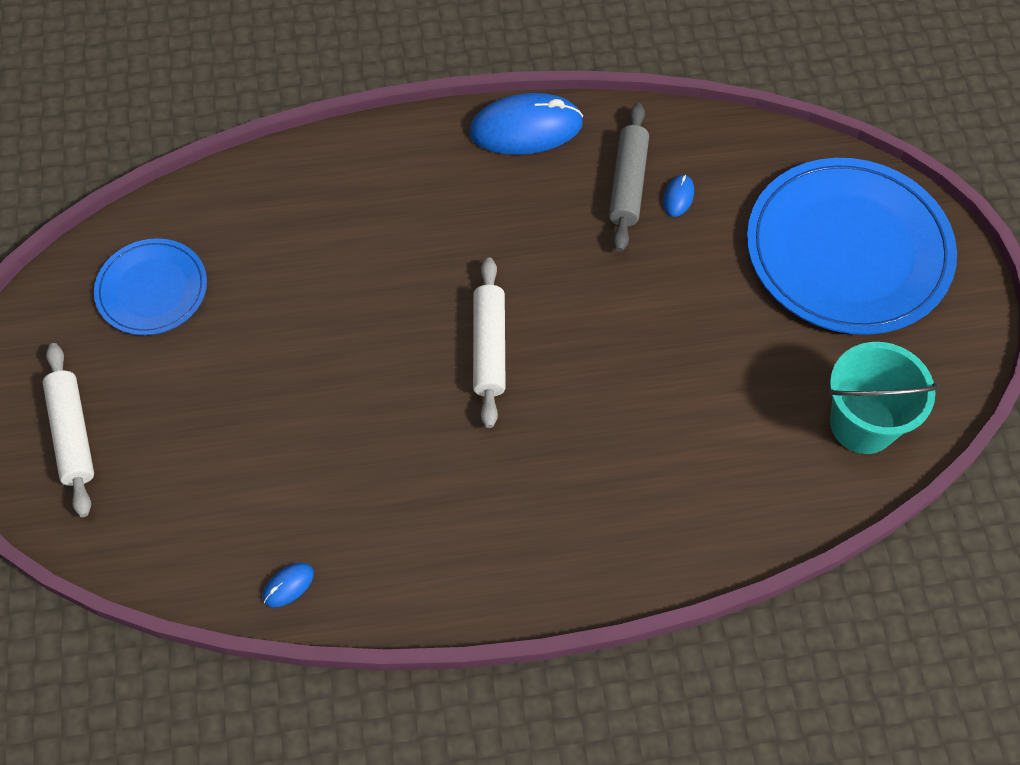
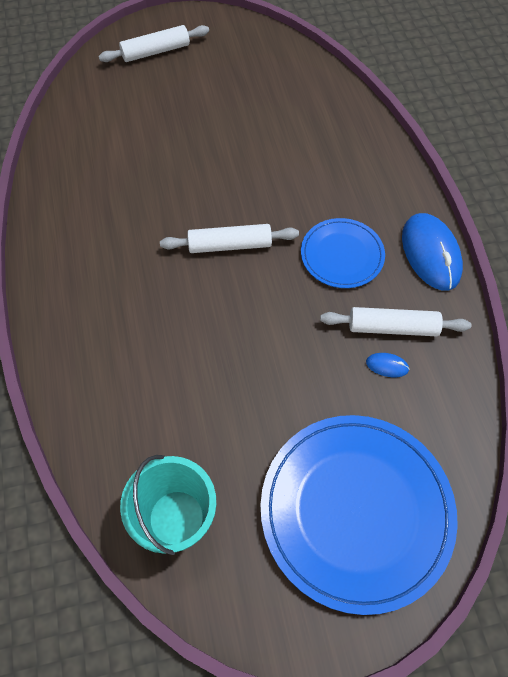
camera: 85 degrees right, 0 degrees up
blue plate [94,238,207,335] -> blue plate moved to [301,218,385,288]
blue mouse [263,563,314,607] -> none
grey rolling pin [609,103,649,252] -> white rolling pin [320,307,471,336]

